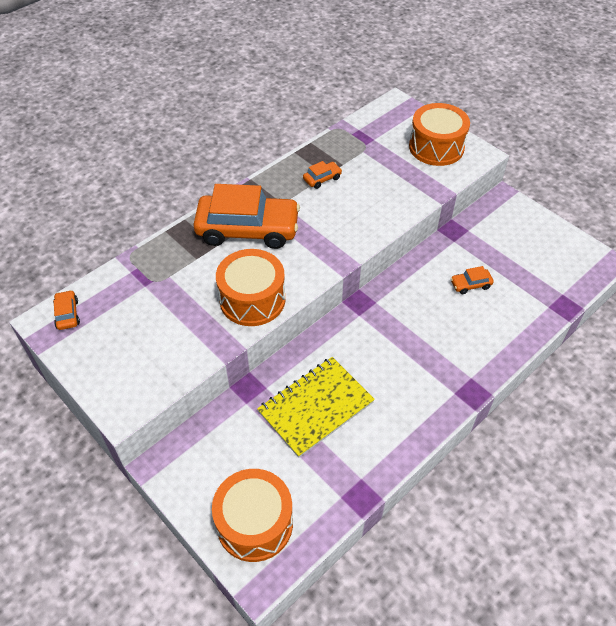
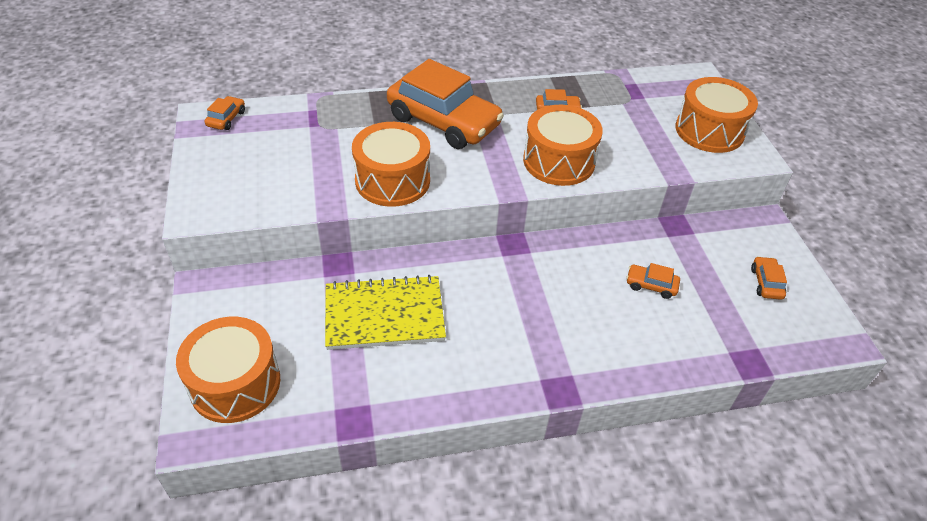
camera: 30 degrees right, 5 degrees down
none -> orange drum [523,105,603,186]
none -> orange car [751,256,787,300]

